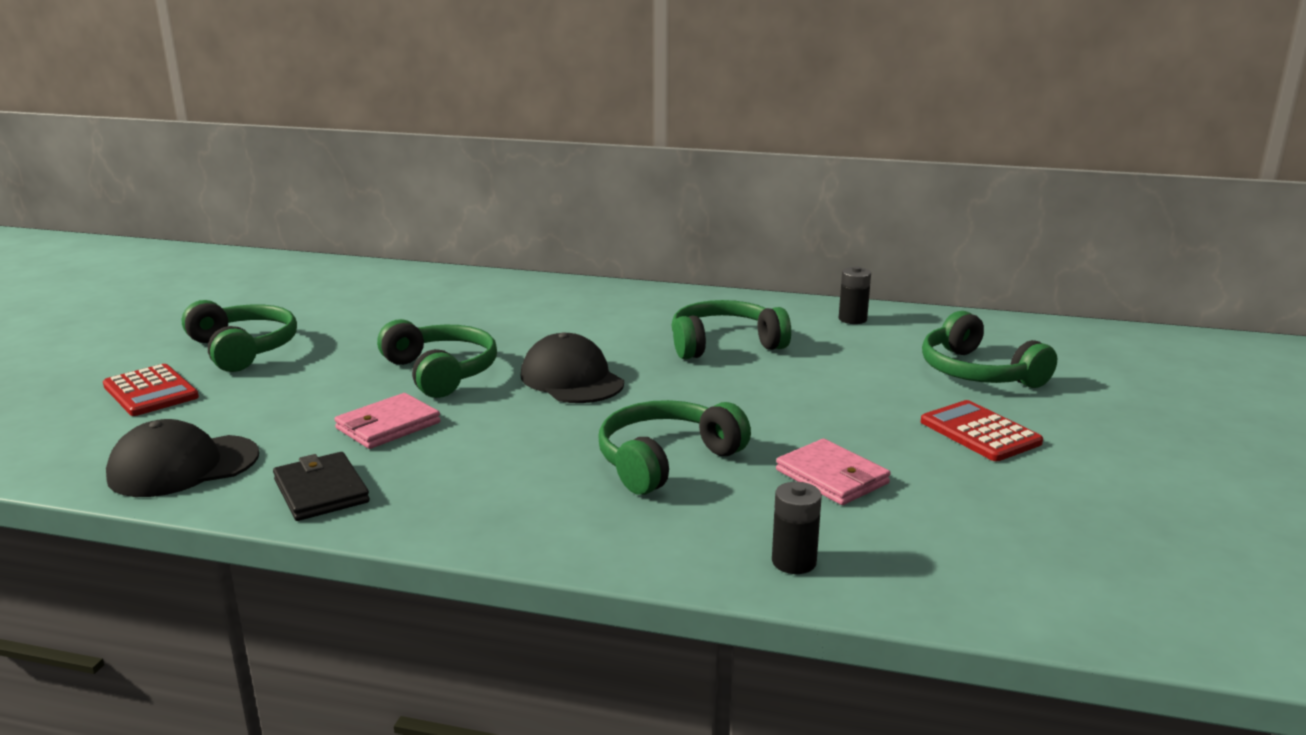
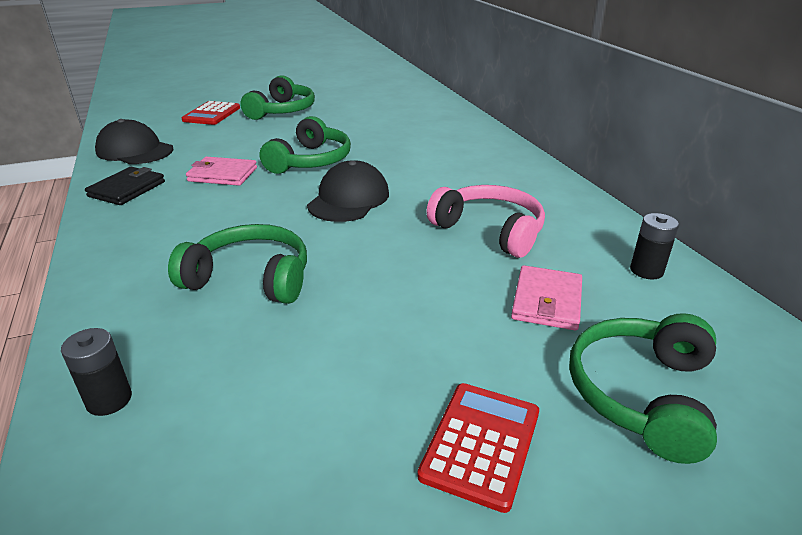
camera: 55 degrees right, 10 degrees up
green headphones [671,300,791,359] -> pink headphones [426,185,545,258]
pink wallet [776,439,891,505] -> pink wallet moved to [511,265,582,331]

